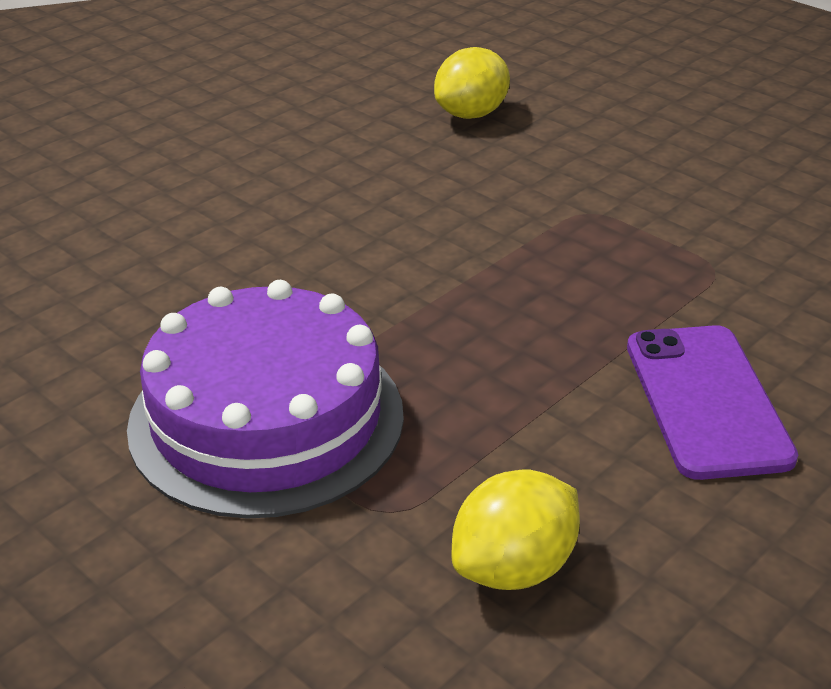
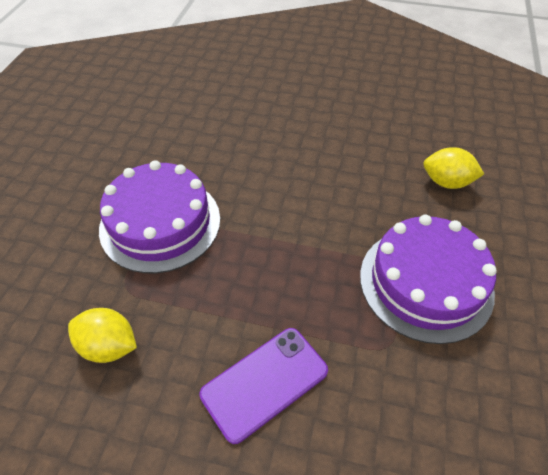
camera: 60 degrees right, 15 degrees up
none -> purple cake [360,214,497,344]

